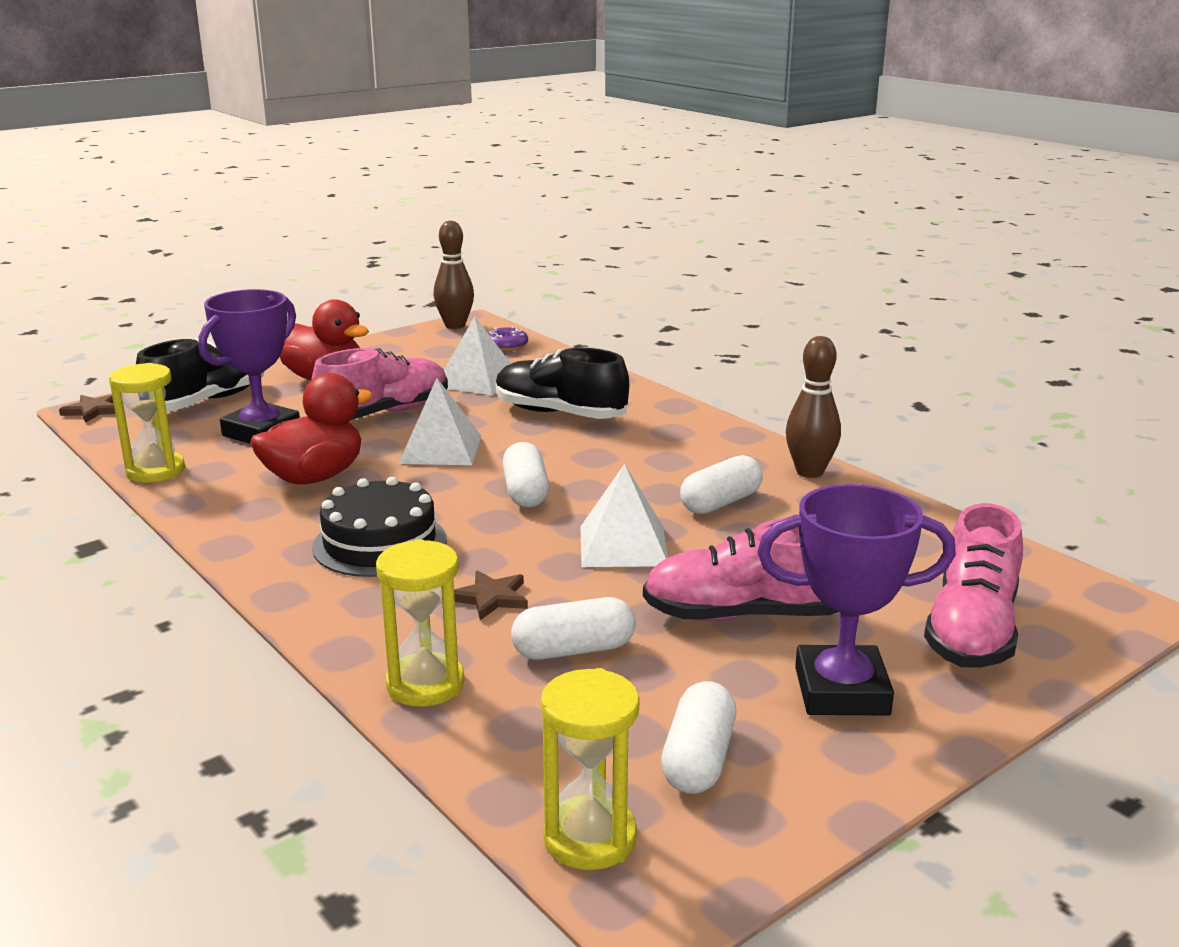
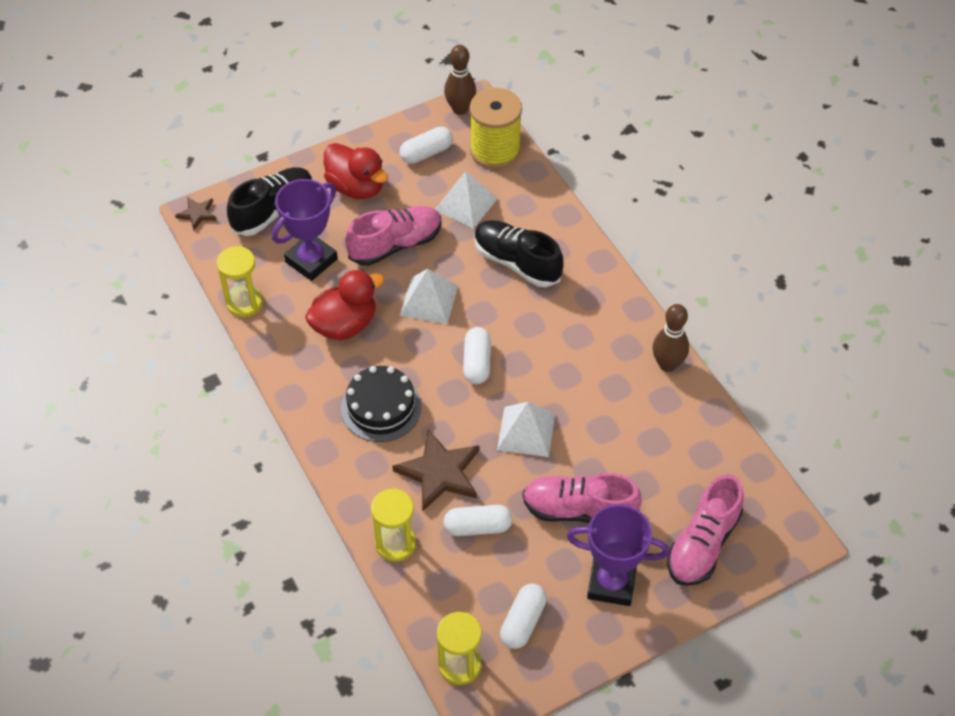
camera: 10 degrees right, 30 degrees up
brown star [454,570,528,620] -> brown star [392,430,479,512], size x1.92
purple donut [488,327,528,351] -> yellow spool [470,88,522,169]
white capsule [680,455,763,514] -> white capsule moved to [400,127,453,164]

